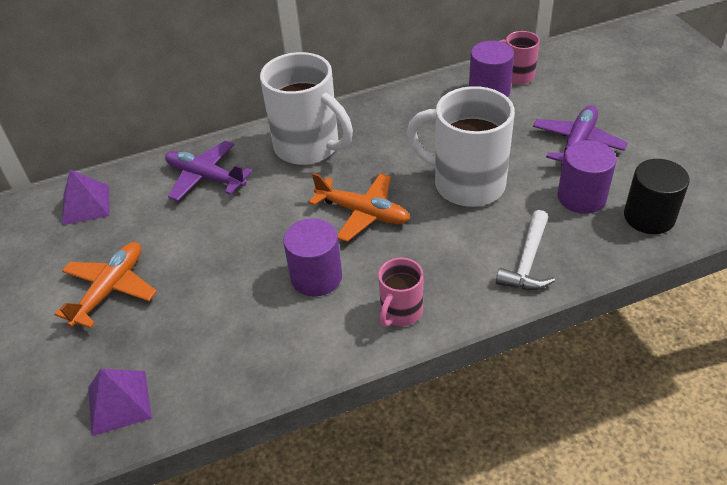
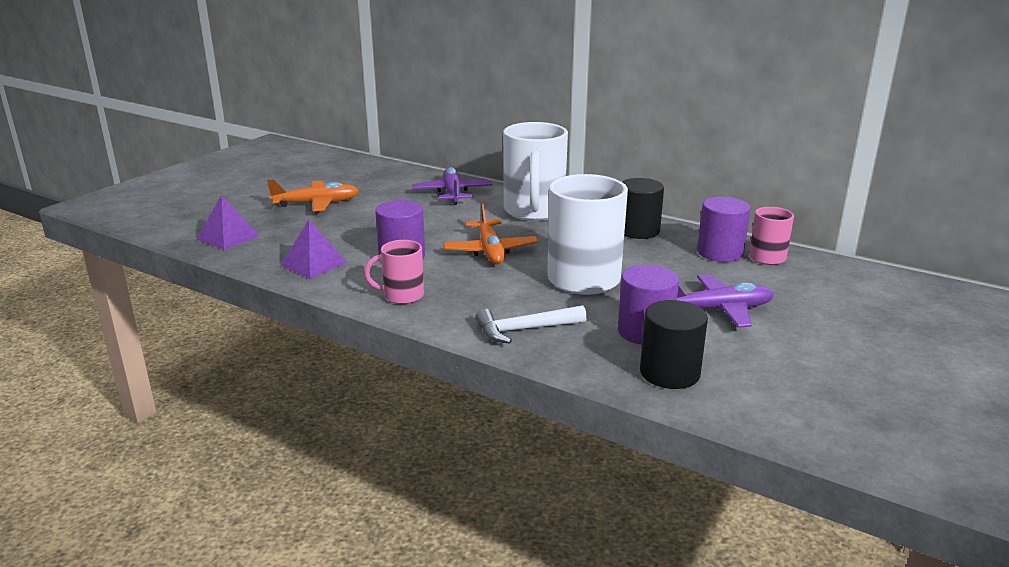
camera: 50 degrees right, 20 degrees down
purple pyramid [62,169,109,225] -> purple pyramid moved to [281,220,347,279]
none -> black cylinder [622,178,664,239]

